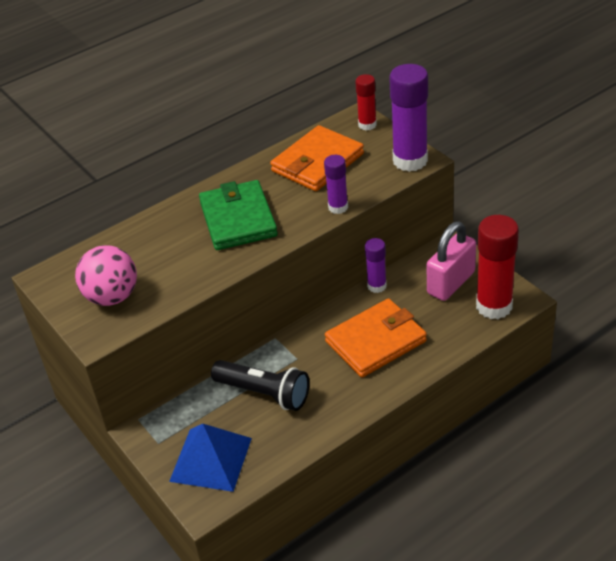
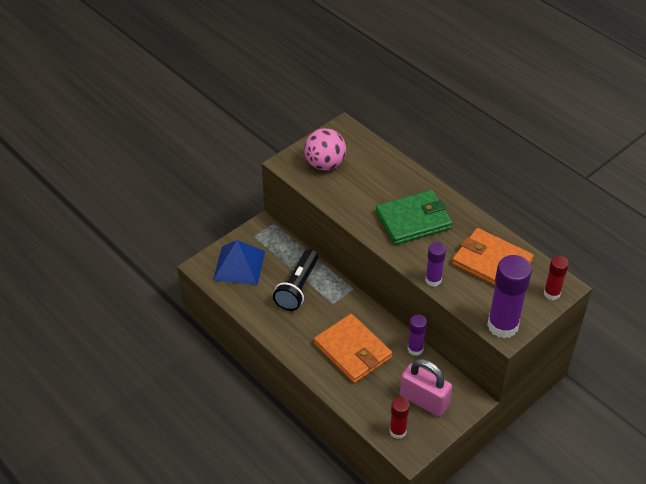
camera: 80 degrees right, 5 degrees up
red glue stick [476,215,519,319] -> red glue stick [390,397,410,439], size x0.55

